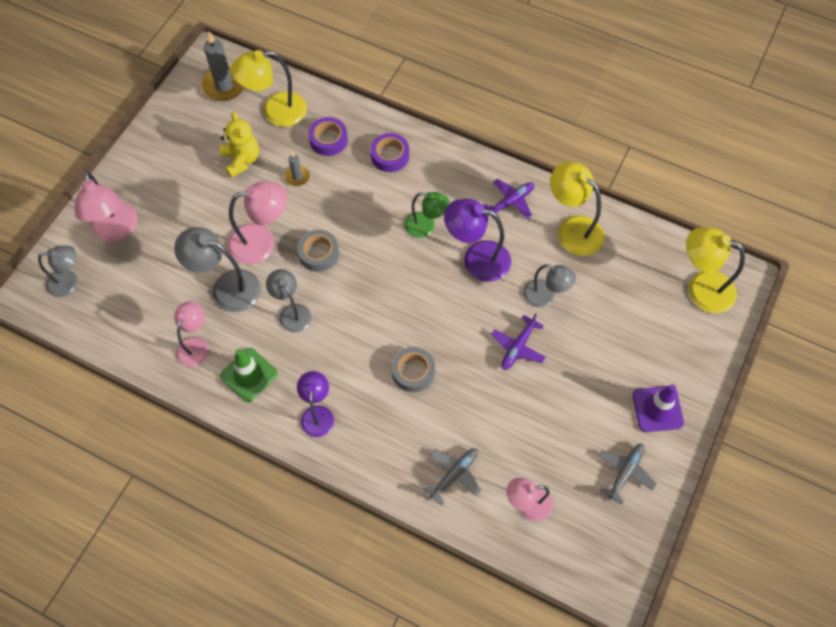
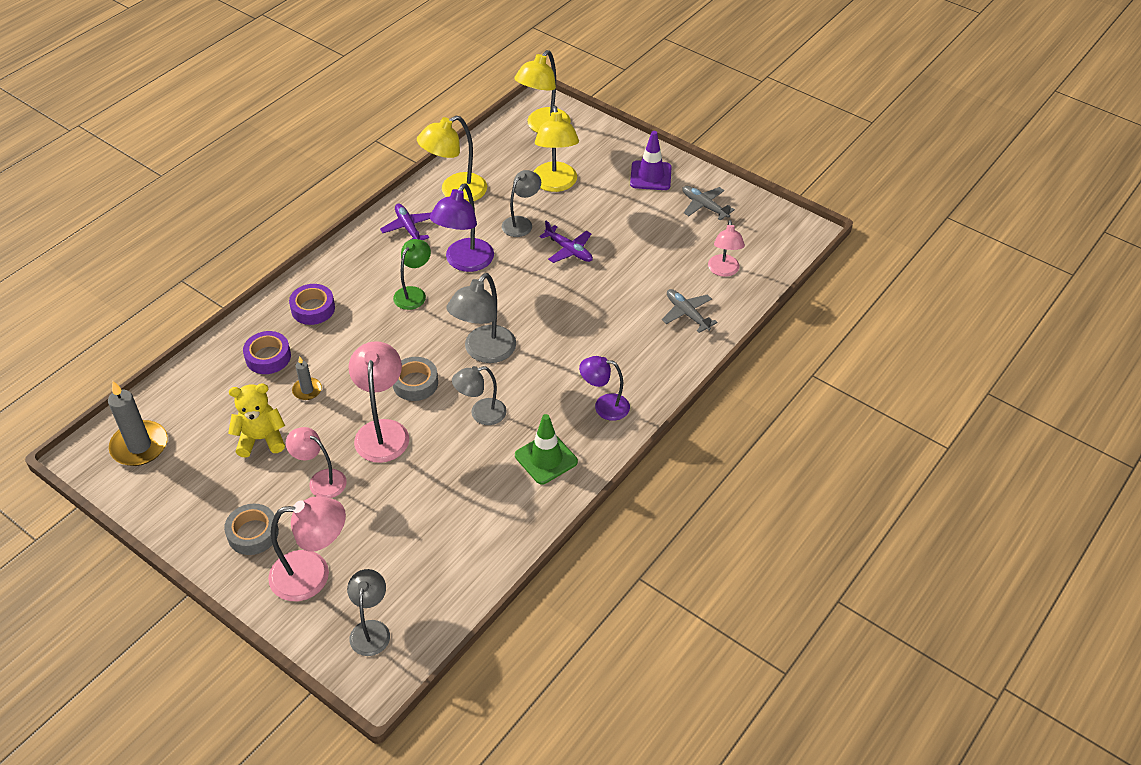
camera: 80 degrees left, 15 degrees down
grey lamp [174,227,261,312] -> grey lamp moved to [447,273,516,363]
pink lamp [174,301,209,366] -> pink lamp moved to [286,427,347,498]
yellow lamp [231,50,307,127] -> yellow lamp moved to [534,106,579,192]
grey tape [392,347,435,392] -> grey tape moved to [224,504,279,555]

